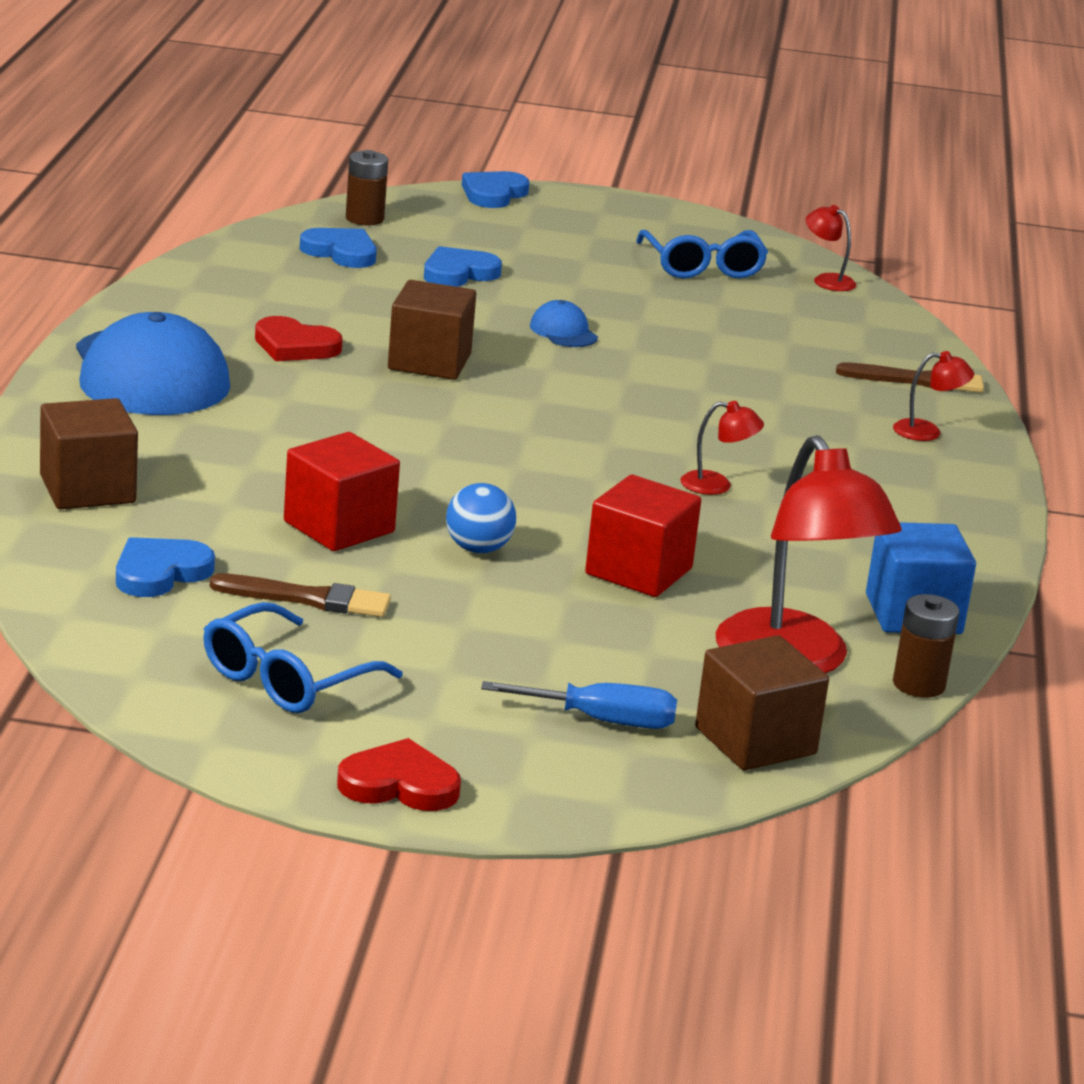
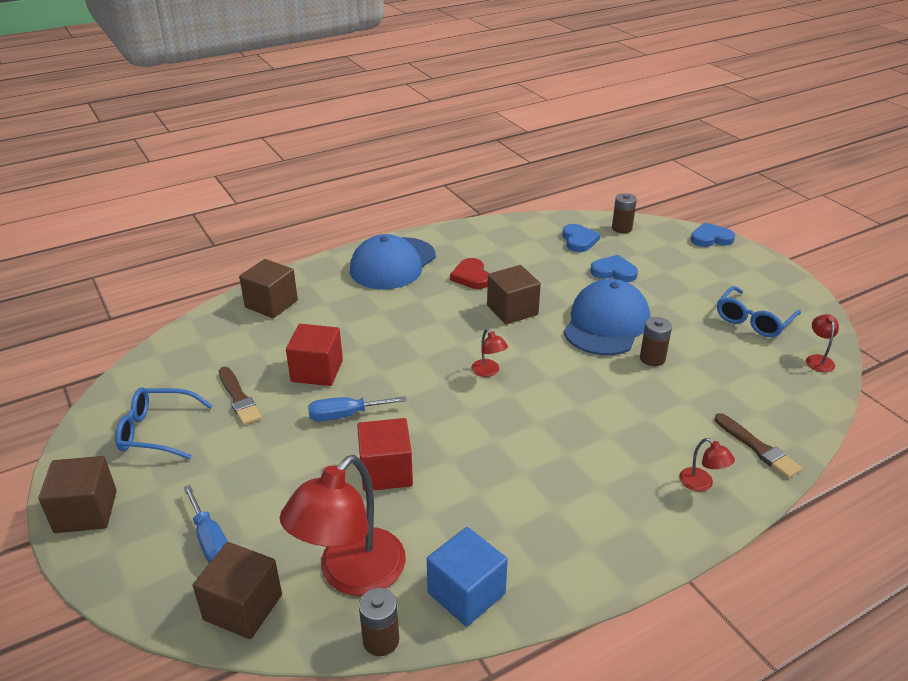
camera: 55 degrees right, 10 degrees up
blue heart [116,537,215,597] -> none
red heart [337,738,461,811] -> brown cube [39,456,117,533]
blue ball [446,483,516,553] -> blue screwdriver [308,396,407,421]
blue cap [530,300,598,347] -> blue cap [564,279,650,355], size x2.35
red lamp [681,401,764,495] -> red lamp moved to [471,329,508,377]
none -> brown battery [640,317,672,366]

